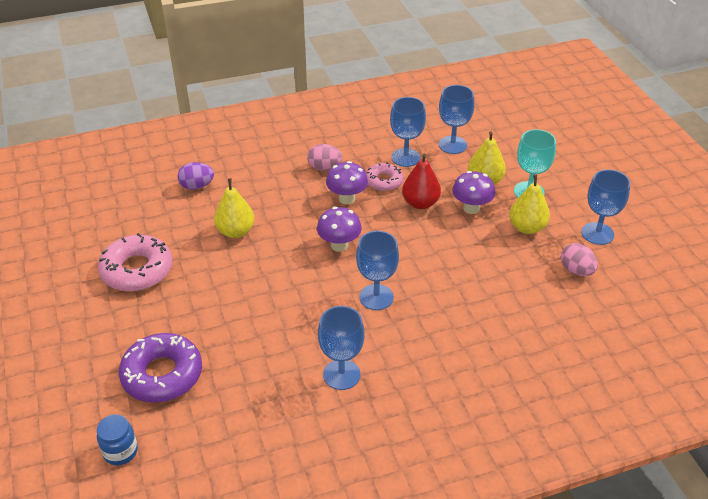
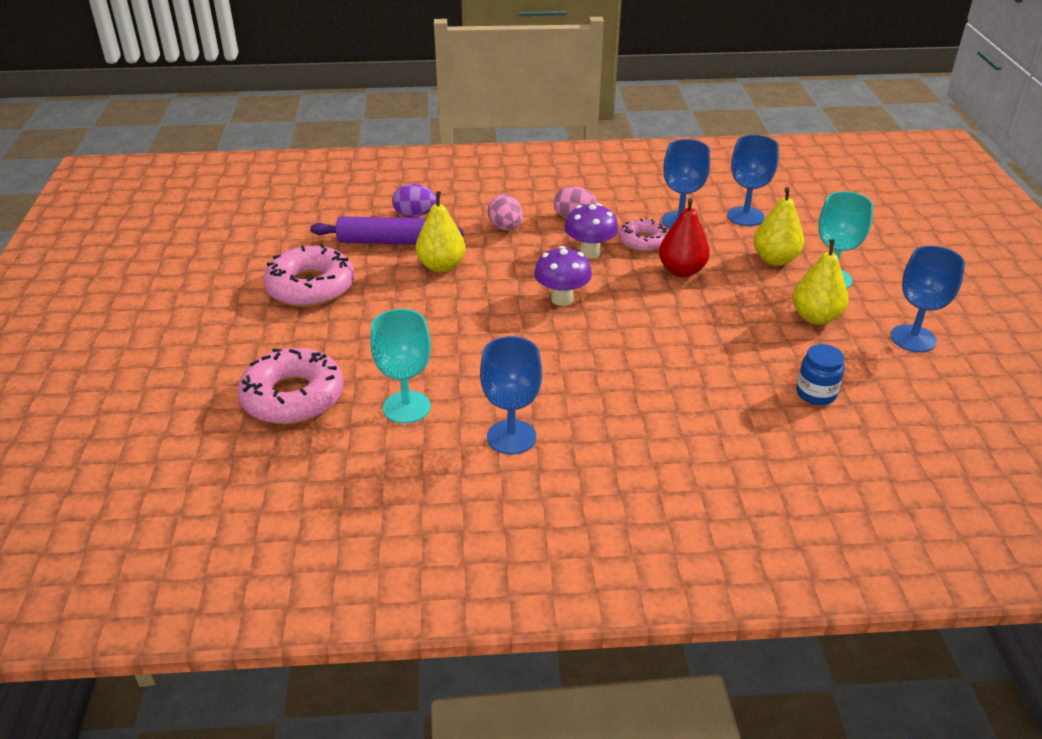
camera: 15 degrees right, 5 degrees down
blue jar [97,414,138,465] -> blue jar moved to [796,344,845,405]
purple donut [119,333,202,403] -> pink donut [237,348,344,424]
blue goblet [356,231,399,310] -> none
purple mushroom [452,171,495,214] -> none
pink egg [561,243,598,276] -> pink egg moved to [488,194,523,230]
none -> purple rolling pin [310,216,463,245]
none -> turquoise goblet [370,309,431,423]

